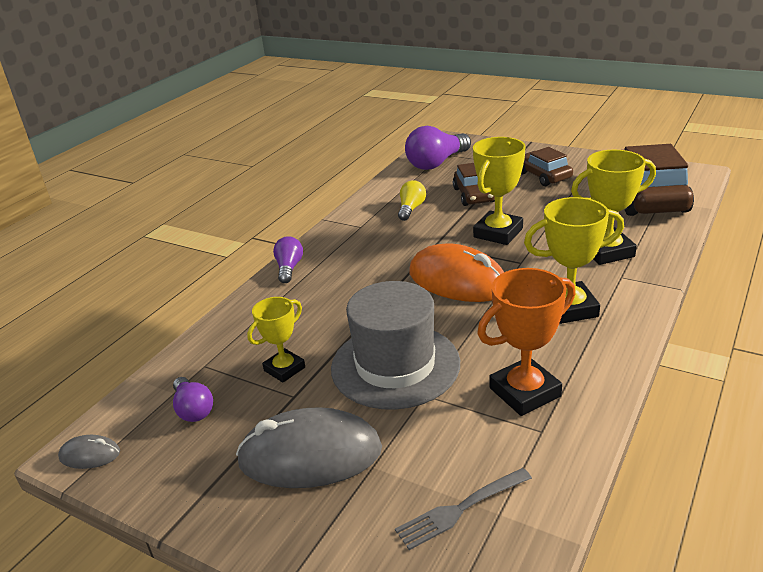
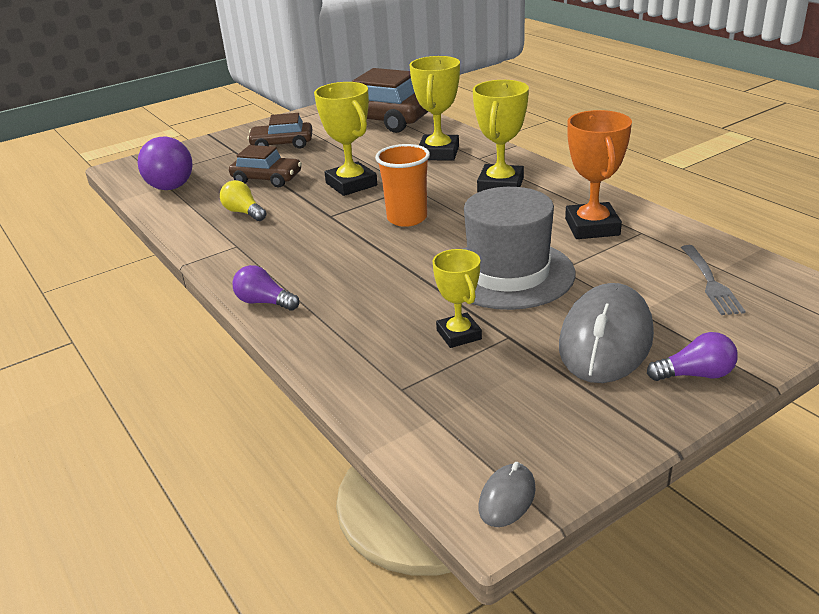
camera: 65 degrees left, 0 degrees up
purple light bulb [173,377,213,422] -> purple light bulb moved to [647,332,738,381]
orange mouse [409,243,504,302] -> orange cup [375,144,430,227]

